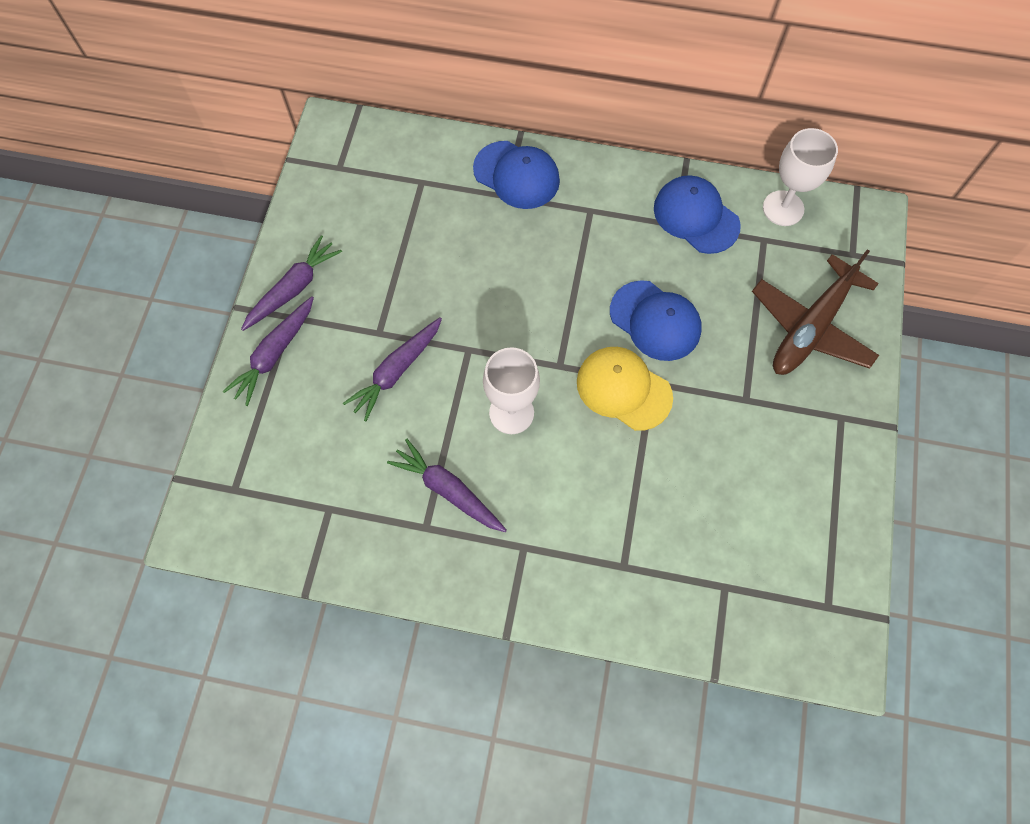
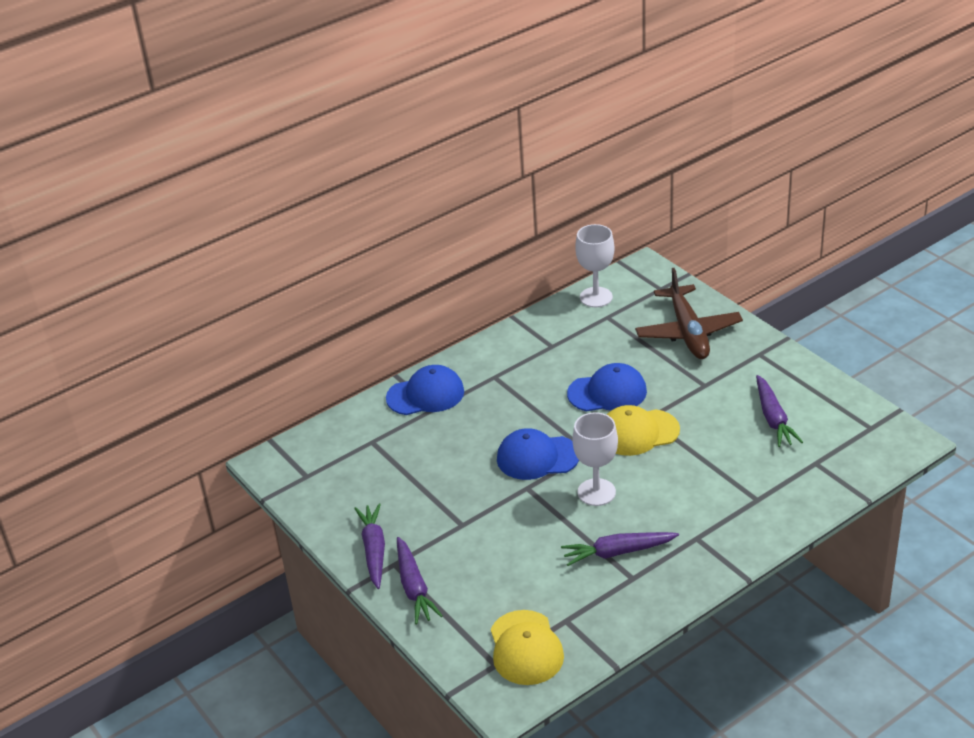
camera: 45 degrees left, 30 degrees down
purple carrot [343,317,442,421] -> purple carrot moved to [756,375,803,447]
blue cap [654,175,741,254] -> blue cap moved to [497,428,579,480]
none -> yellow cap [491,610,564,685]

